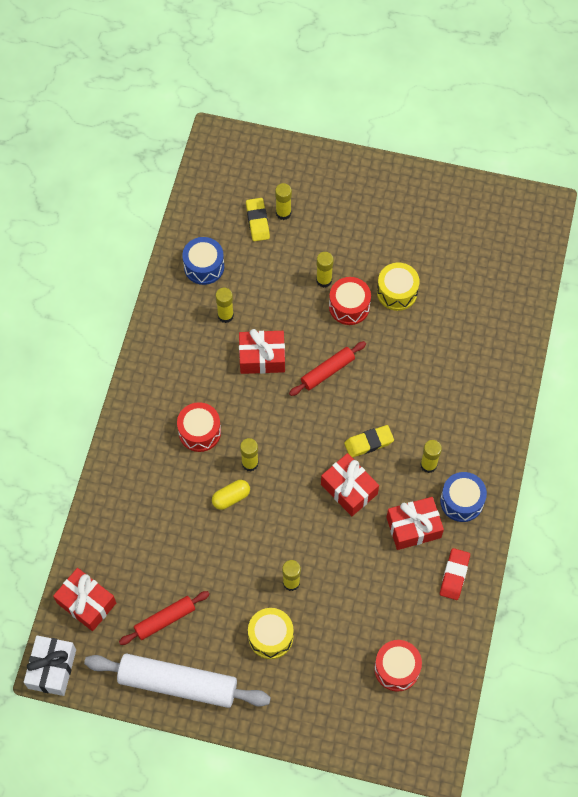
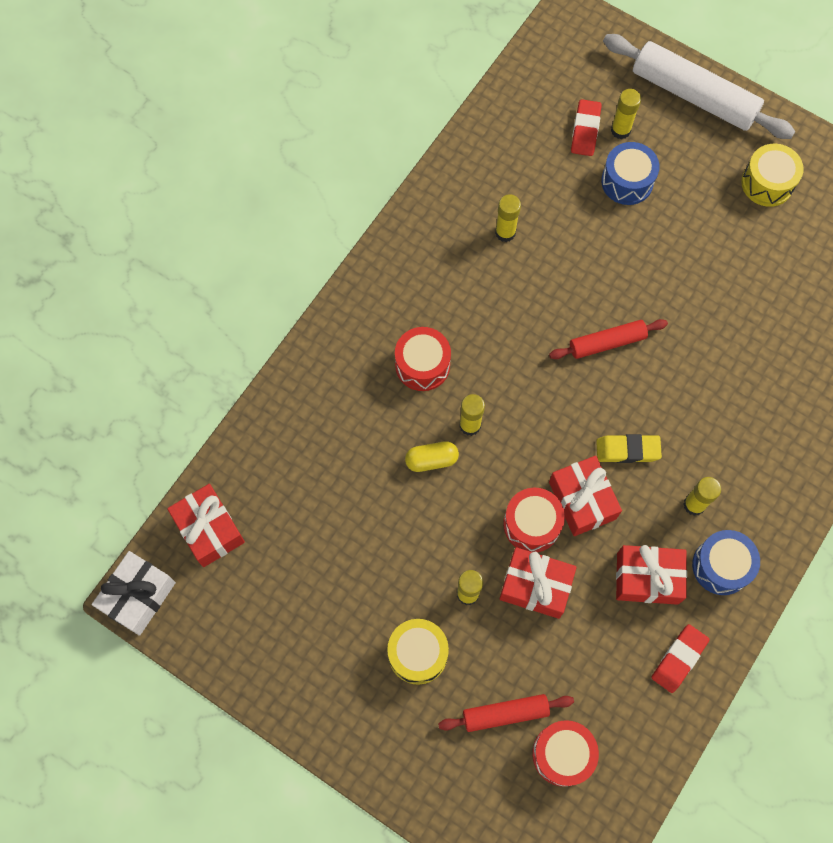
camera: 20 degrees right, 5 degrees up
white rolling pin [84,654,271,708] -> white rolling pin moved to [603,34,795,139]
red rolling pin [119,591,210,645] -> red rolling pin moved to [438,694,574,732]
blue drum [182,237,224,285] -> blue drum moved to [601,142,660,205]
red gift [239,329,285,374] -> red gift moved to [499,547,577,619]
yellow eraser [246,198,270,241] -> red eraser [571,99,602,156]
yellow glue stick [316,252,334,288] -> none
red drum [329,277,371,325] -> red drum moved to [503,488,565,552]
yellow drum [377,263,420,311] -> yellow drum moved to [741,143,804,207]

